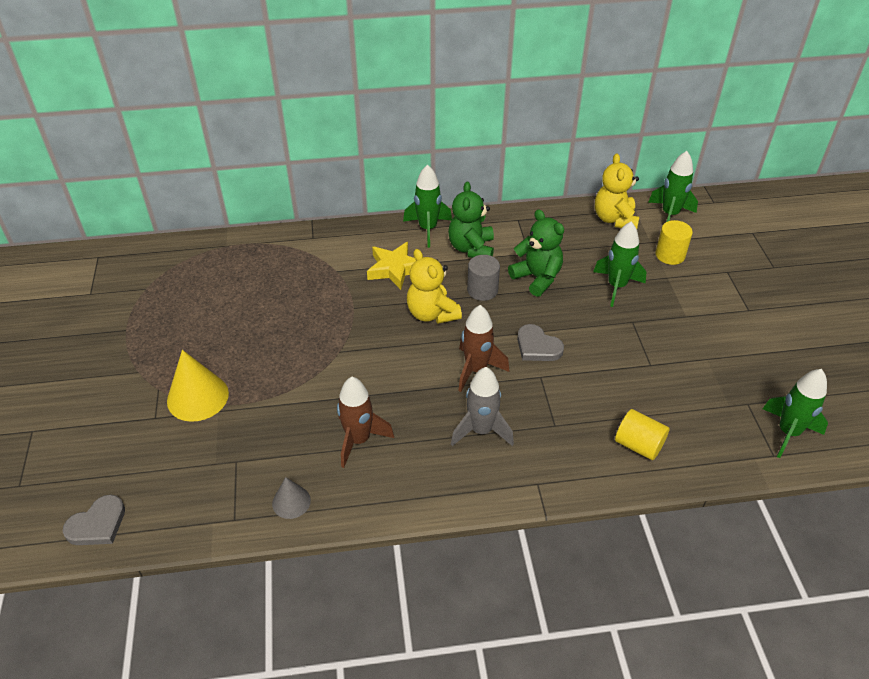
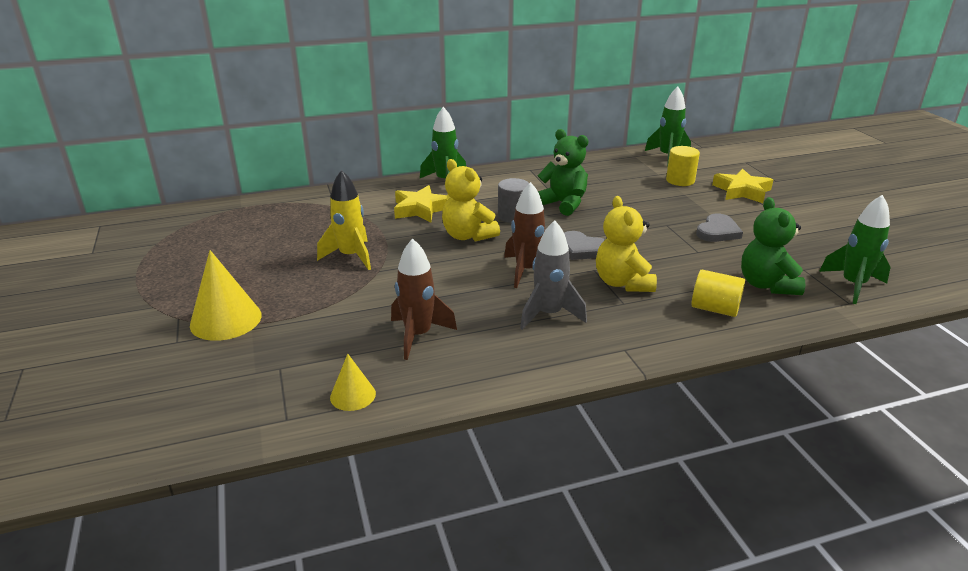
camera: 10 degrees left, 15 degrees down
grey heart [63,495,125,545] -> grey heart moved to [696,213,743,242]
grey cone [272,477,311,519] -> yellow cone [330,354,376,411]
green teddy bear [448,182,494,258] -> green teddy bear moved to [741,197,805,295]
green rocket [593,222,646,307] -> none
yellow teddy bear [595,154,639,229] -> yellow teddy bear moved to [596,196,657,292]
none -> yellow rocket [317,170,371,270]
none -> yellow star [712,169,773,203]

